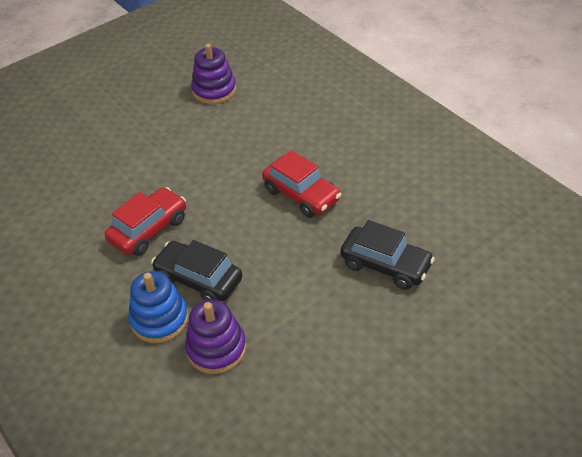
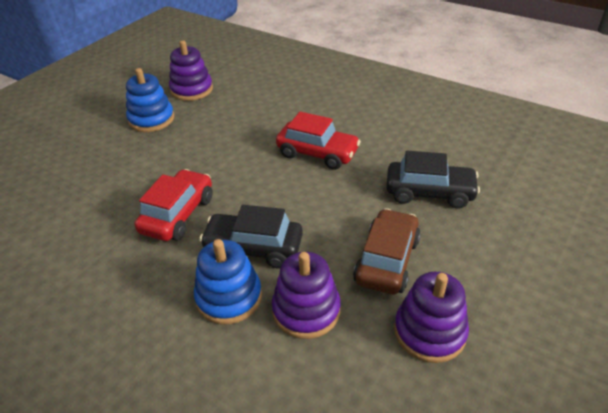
camera: 20 degrees left, 5 degrees down
none -> blue stacking toy [126,68,174,132]
none -> brown car [353,208,421,295]
none -> purple stacking toy [394,272,469,363]

